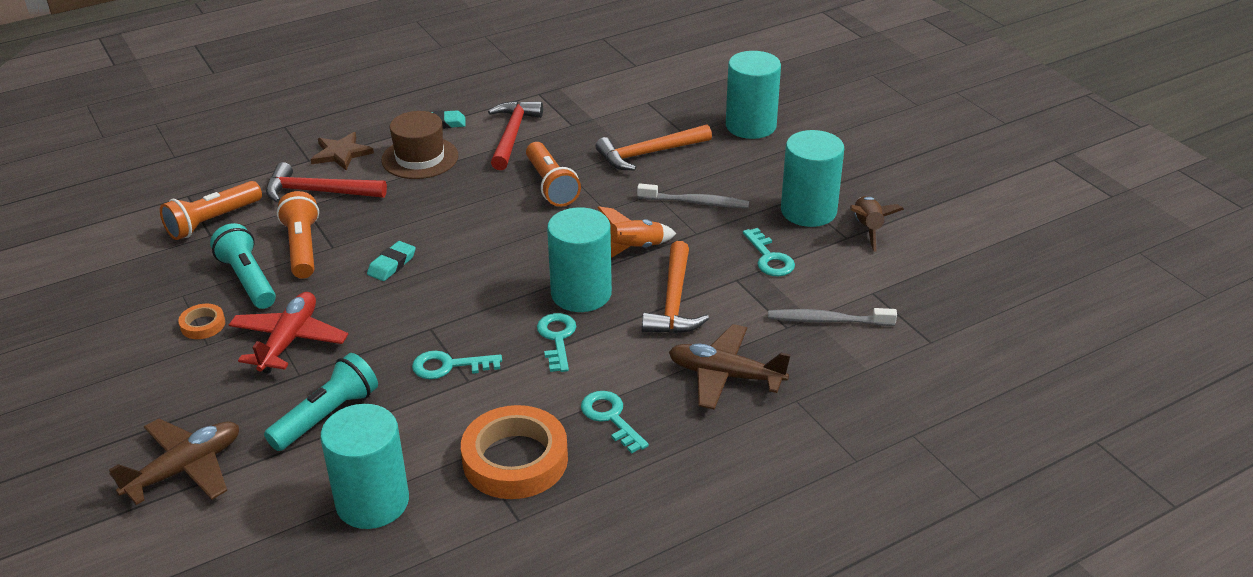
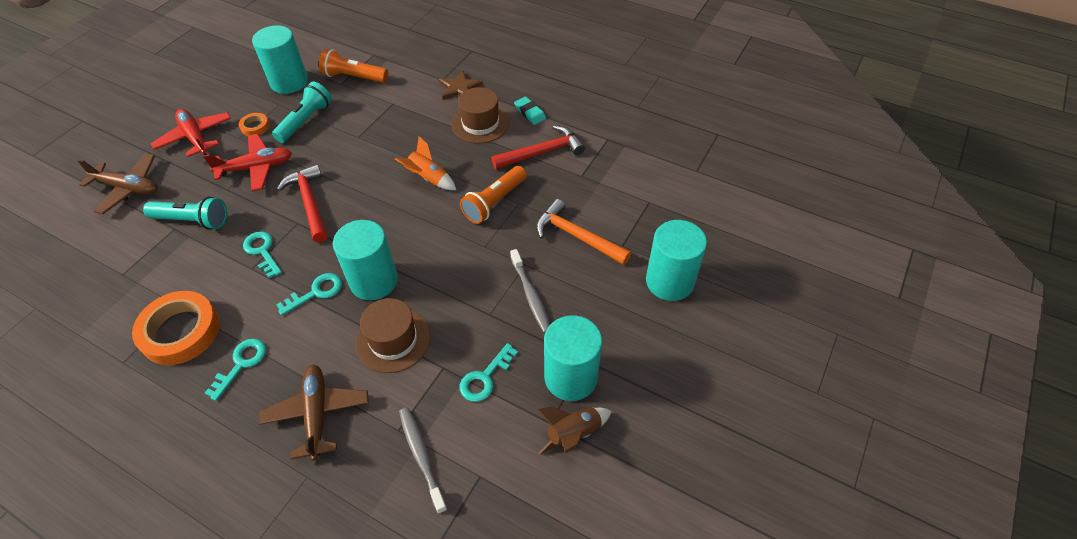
camera: 60 degrees right, 15 degrees up
red hammer [266,162,387,203] -> red hammer moved to [277,164,328,242]
orange flashlight [277,191,319,279] -> none
turquoise cylinder [320,404,409,529] -> turquoise cylinder moved to [252,26,308,94]
turquoise eraser [367,241,416,281] -> none
orange rocket [598,206,676,258] -> orange rocket moved to [395,136,456,190]
orange hammer [642,241,709,334] -> brown hat [356,298,431,373]
none -> red plane [151,109,231,157]

